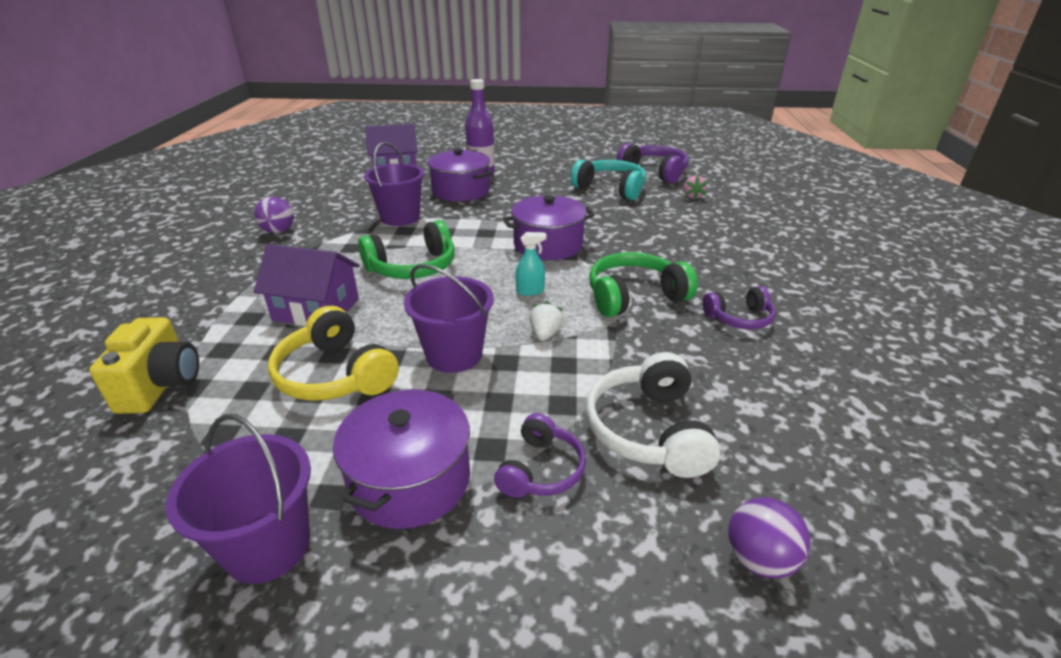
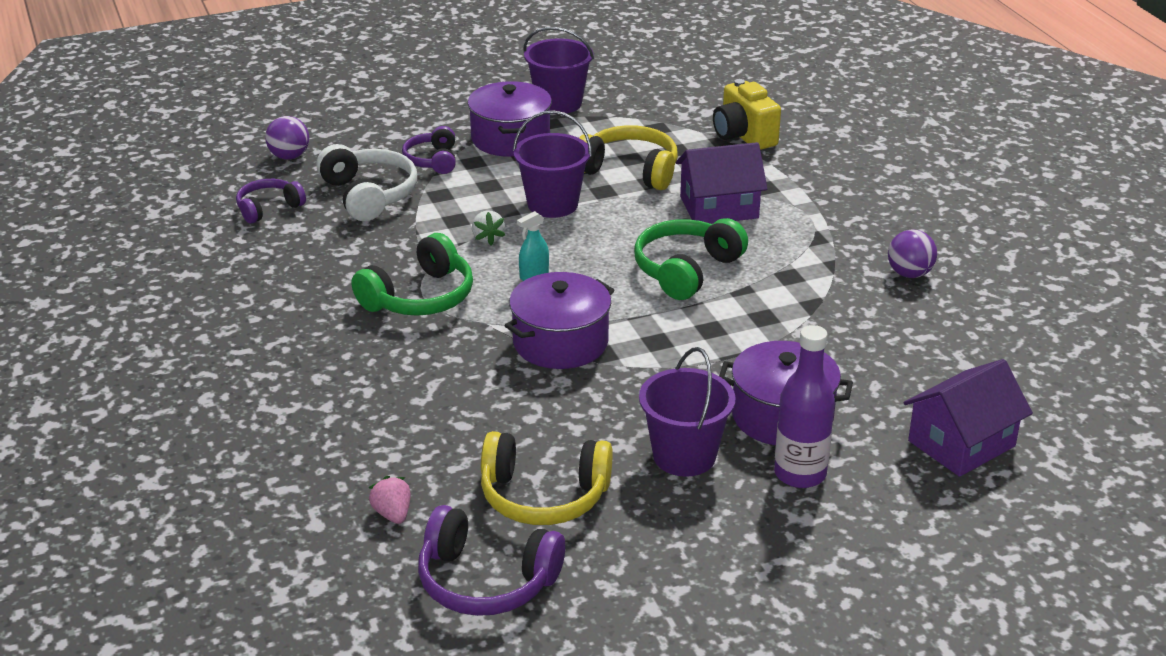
camera: 155 degrees right, 0 degrees up
purple bucket [364,142,425,226] -> purple bucket moved to [639,347,736,477]
turquoise headphones [571,160,646,200] -> yellow headphones [481,431,613,525]
purple headphones [702,286,776,329] -> purple headphones moved to [236,179,306,224]

